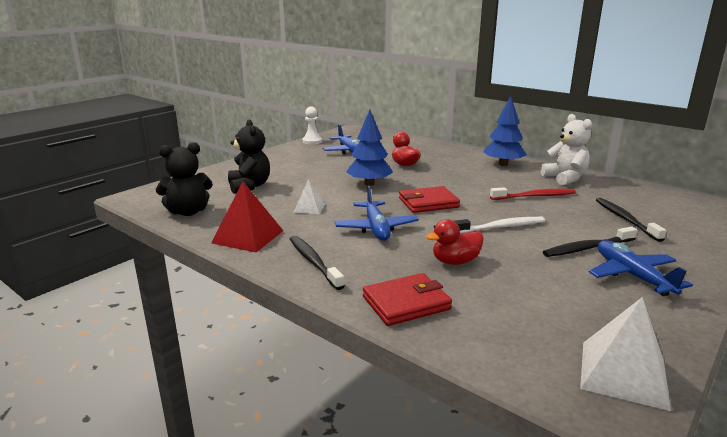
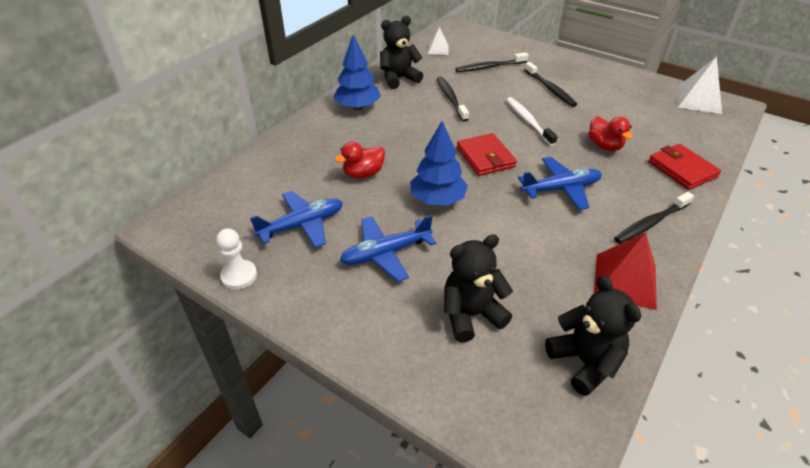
camera: 95 degrees left, 20 degrees up
white pyramid [293,180,325,214] -> white pyramid moved to [428,27,449,55]
red toothbrush [490,187,576,200] -> black toothbrush [437,76,469,122]
white teddy bear [540,114,592,185] -> black teddy bear [380,16,423,89]
blue plane [589,240,693,296] -> blue plane moved to [340,215,436,282]

